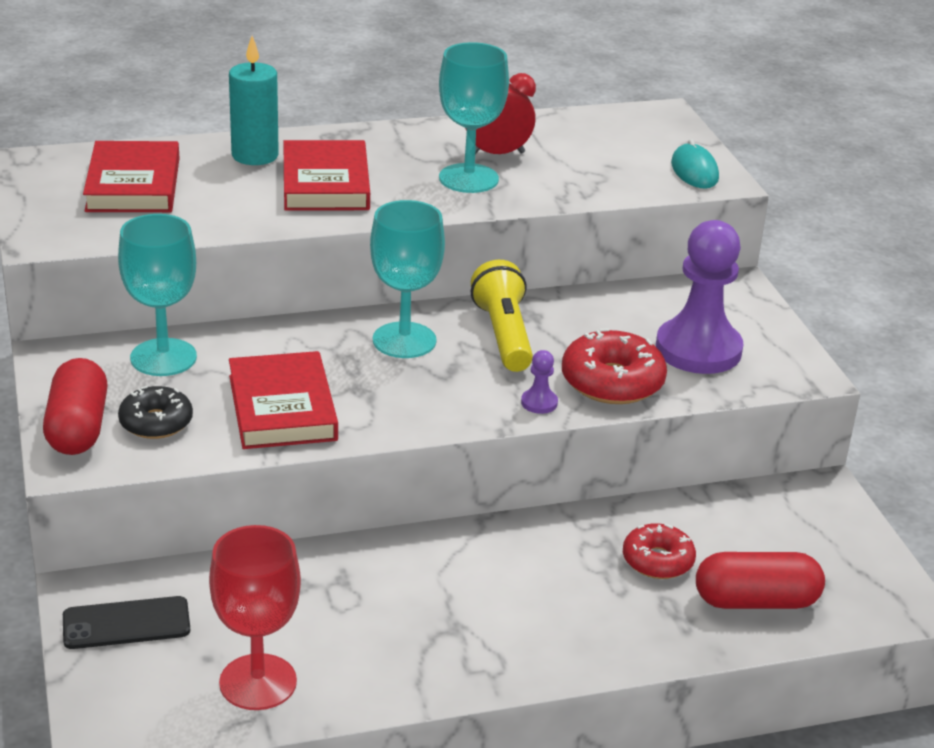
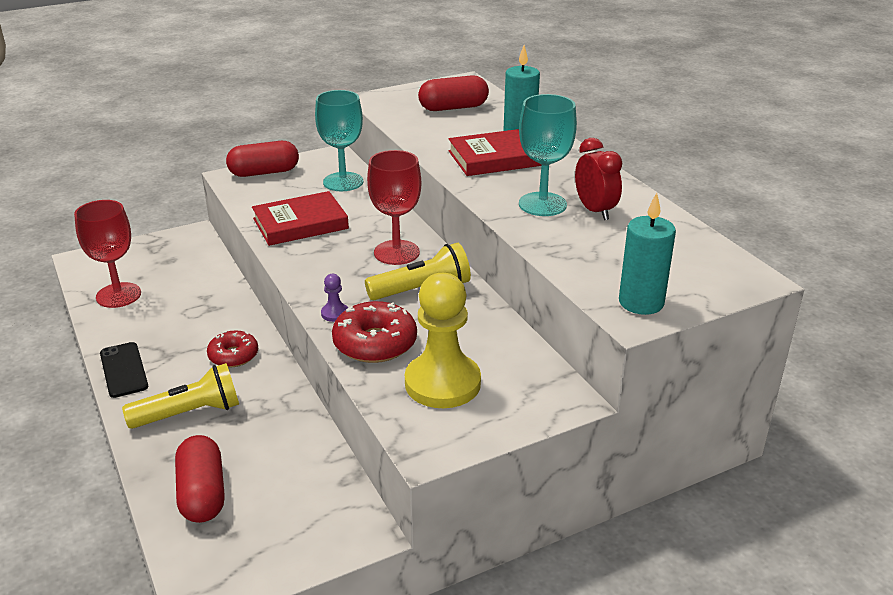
camera: 80 degrees right, 0 degrees up
black phone [63,596,190,649] -> black phone moved to [100,342,148,398]
red book [83,141,179,212] -> red capsule [418,75,489,111]
black donut [118,386,193,439] -> none
turquoise goblet [370,200,445,358] -> red goblet [367,150,421,265]
red donut [623,523,696,579] -> red donut moved to [207,330,258,368]
purple pawn [656,220,743,374] -> yellow pawn [405,273,481,408]
turquoise mouse [671,139,719,188] -> turquoise candle [619,192,676,315]
none -> yellow flashlight [122,363,239,429]

